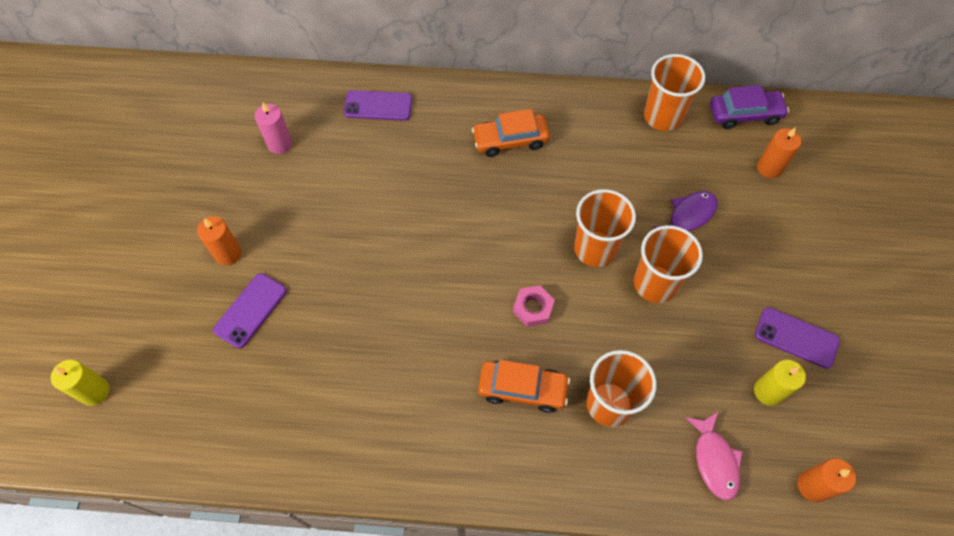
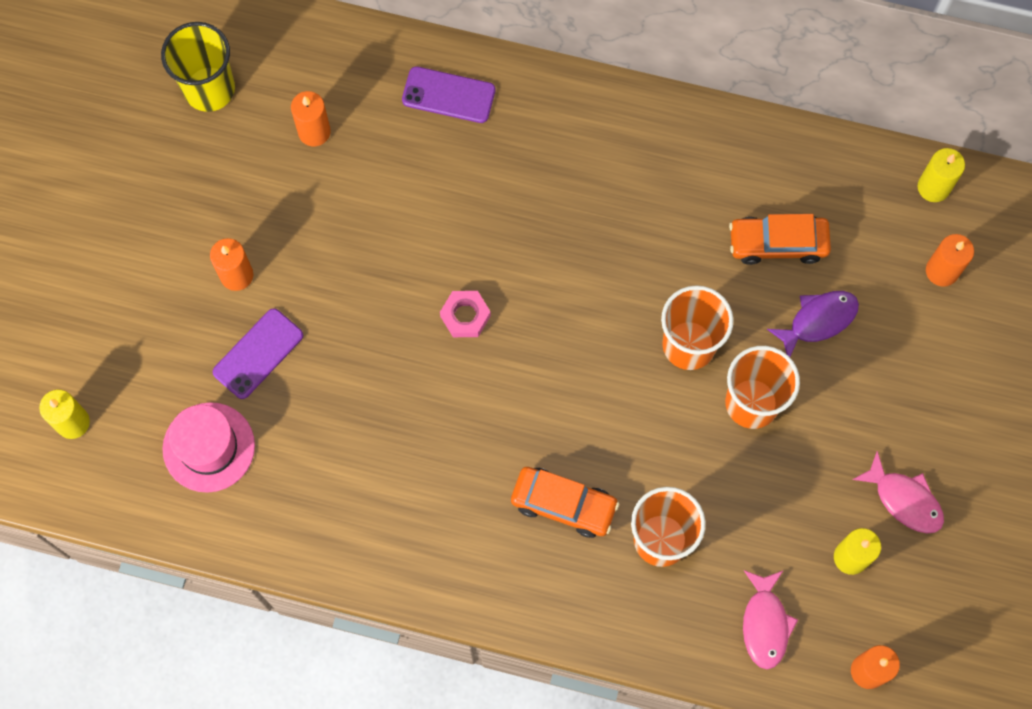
camera: 10 degrees right, 10 degrees up
pink candle [255,102,292,154] -> orange candle [291,91,331,146]
orange car [472,109,550,157] -> orange car moved to [729,214,831,265]
pink nut [513,285,555,327] -> pink nut moved to [440,291,491,337]
orange cup [644,54,705,131] -> none
purple car [710,85,789,129] -> yellow candle [918,148,965,202]
purple phone [755,307,840,369] -> pink fish [852,451,944,533]
none -> yellow cup [161,22,235,112]
none -> pink hat [162,402,255,493]

